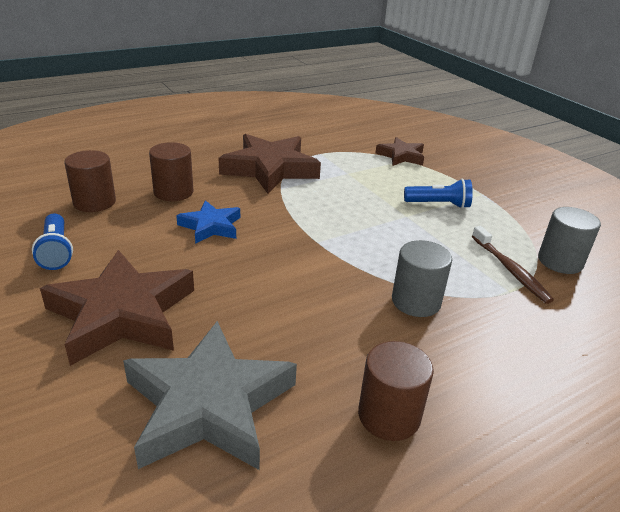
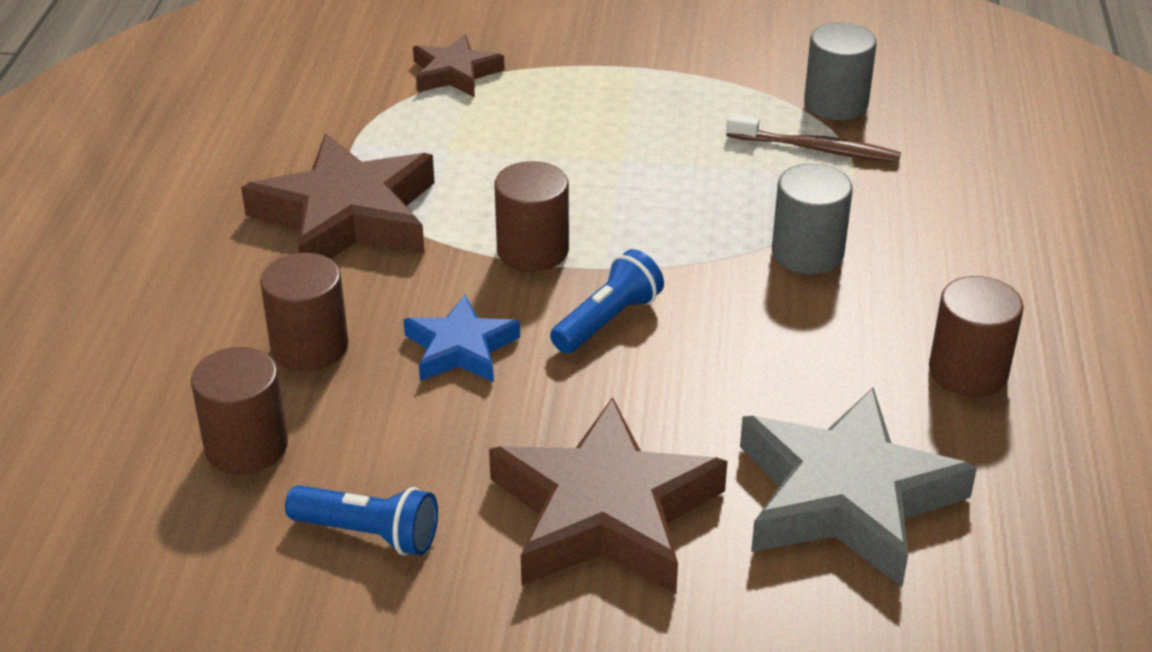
camera: 50 degrees left, 5 degrees up
blue flashlight [404,179,473,209] -> blue flashlight moved to [550,249,664,354]
none -> brown cylinder [494,161,569,272]

